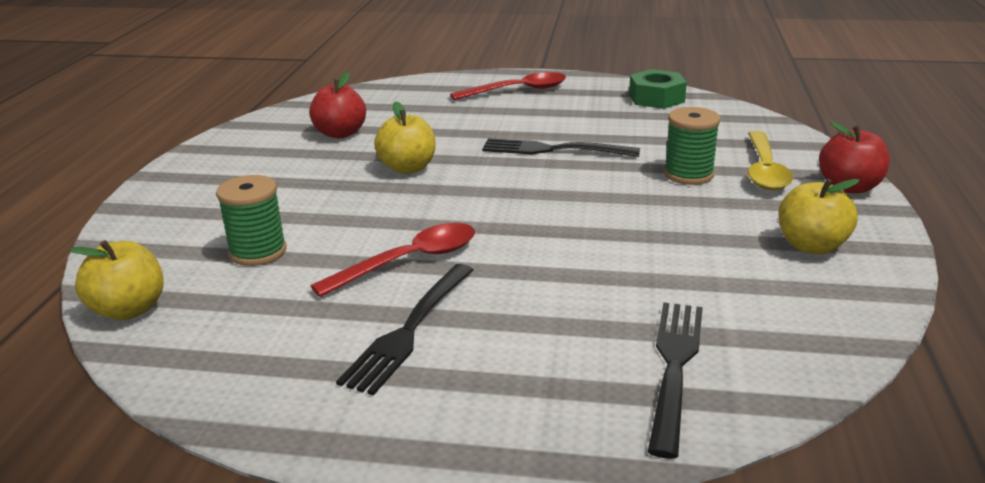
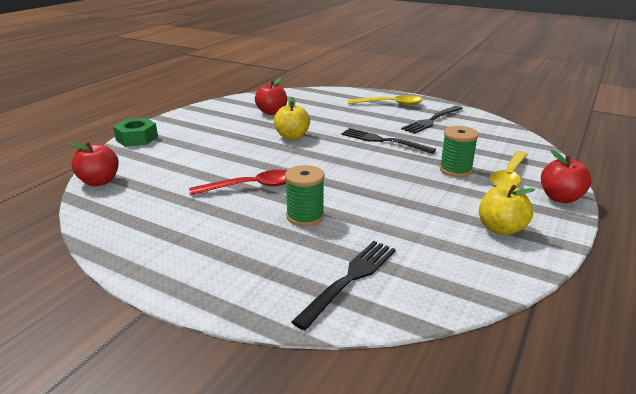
camera: 20 degrees right, 0 degrees up
yellow apple [69,240,164,320] -> red apple [70,142,119,186]
green spool [216,175,286,266] -> green spool moved to [285,165,325,226]
black fork [336,264,474,396] -> black fork moved to [401,106,463,134]
red spoon [450,72,566,100] -> yellow spoon [348,95,423,105]
green nut [629,69,687,109] -> green nut moved to [113,118,158,147]

